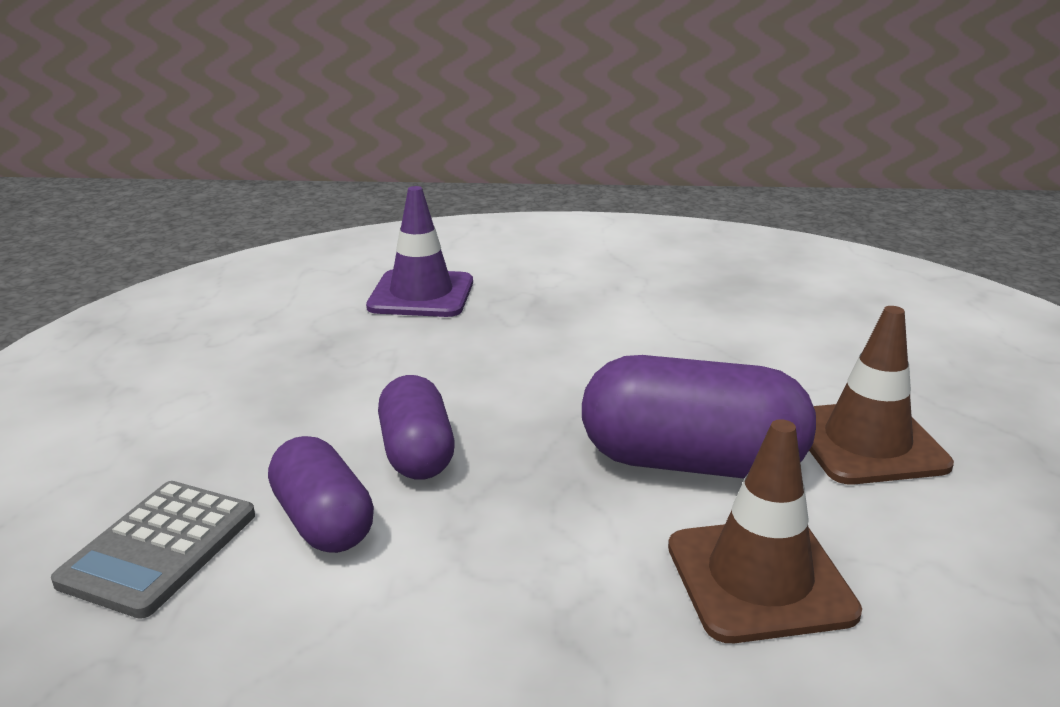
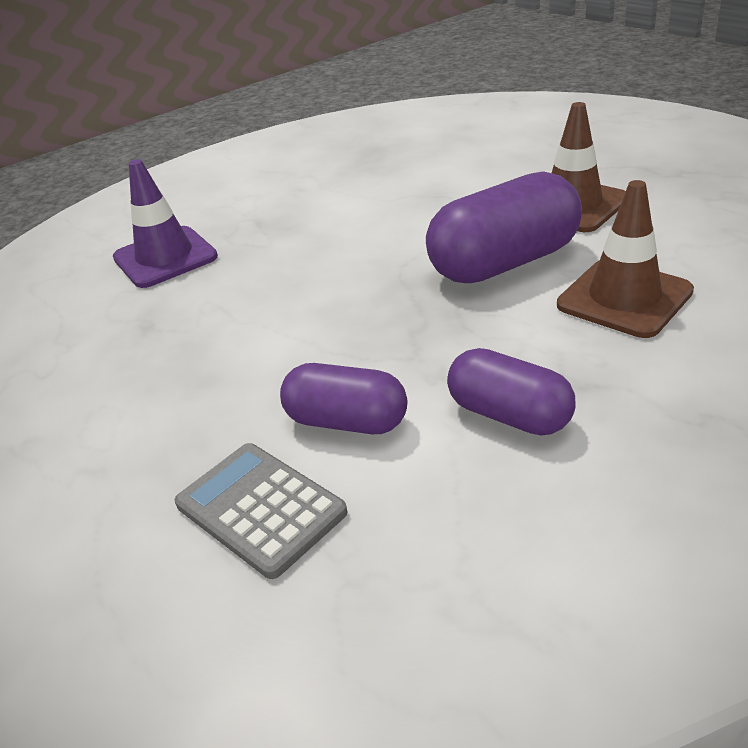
camera: 35 degrees left, 10 degrees up
grey calculator [51,481,255,619] -> grey calculator turned 150 degrees clockwise [175,443,347,579]
purple capsule [378,375,455,480] -> purple capsule moved to [447,348,576,435]

